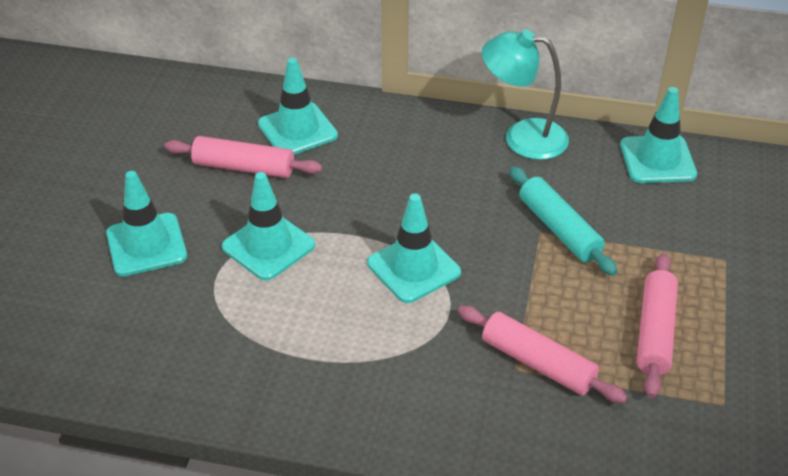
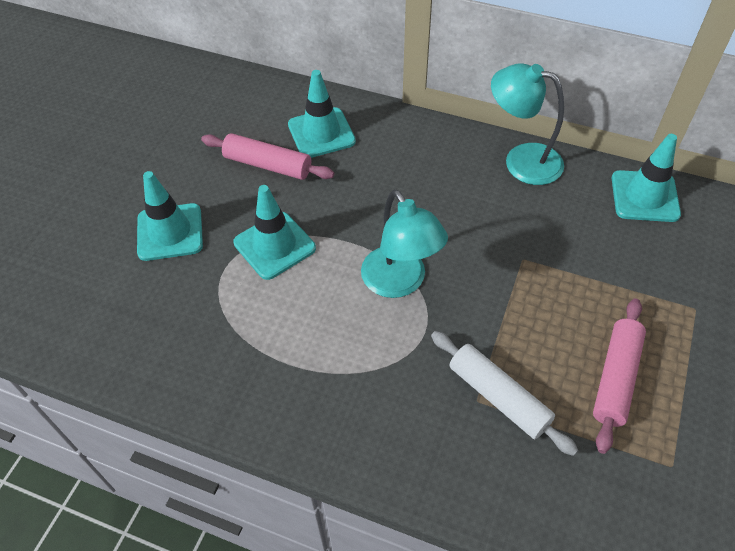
camera: 10 degrees right, 10 degrees up
turquoise traffic cone [367,193,461,303] -> turquoise lamp [361,189,448,298]
pink rolling pin [458,306,627,403] -> white rolling pin [431,331,578,456]
turquoise rolling pin [509,166,618,276] -> none

